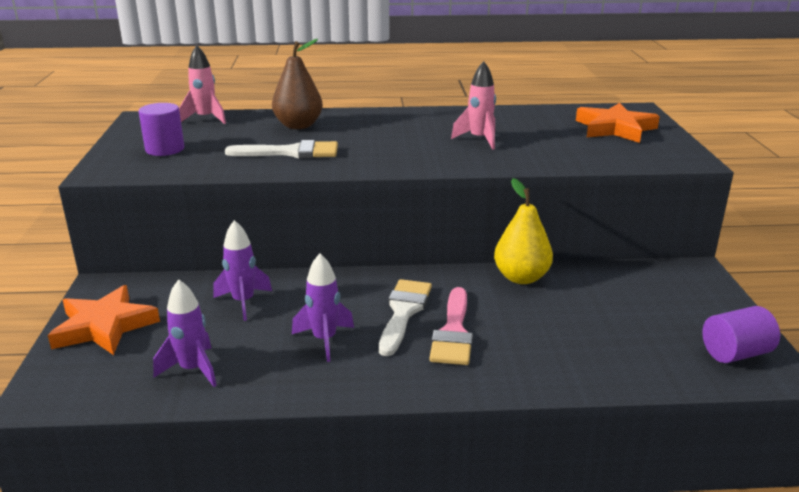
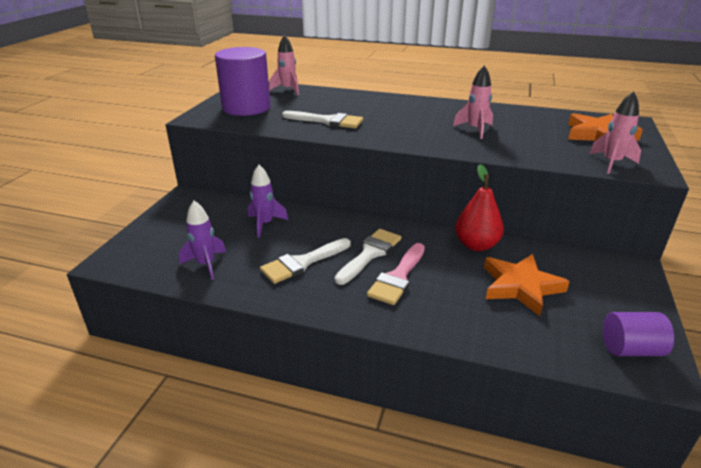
camera: 20 degrees right, 5 degrees up
orange star [48,285,160,355] -> orange star moved to [484,254,570,316]
purple cylinder [138,103,184,156] -> purple cylinder [215,47,271,116], size x1.78
brown pear [272,39,323,129] -> none
purple rocket [292,254,354,362] -> white brush [260,238,351,284]
yellow pear [494,178,553,284] -> red pear [455,164,504,251]
none -> pink rocket [589,91,641,174]

